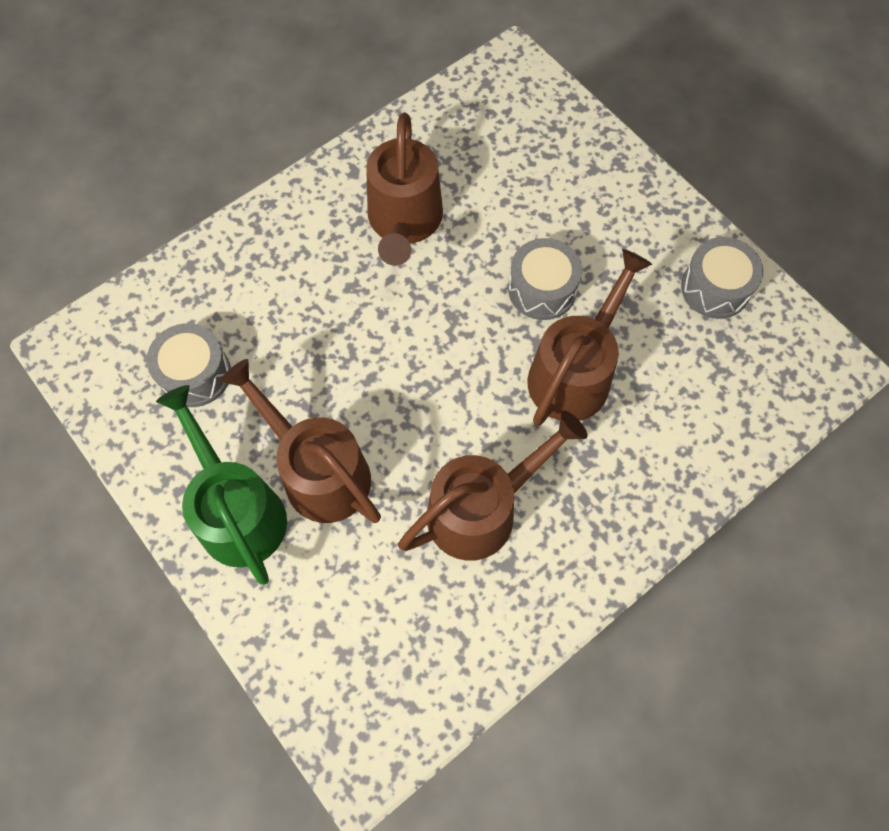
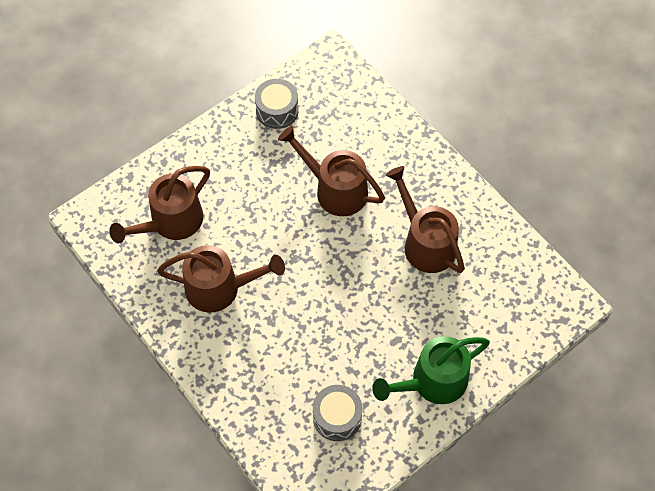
camera: 90 degrees left, 5 degrees down
brown watering can [220,359,381,523] -> brown watering can moved to [109,166,210,243]
grey drum [508,238,582,320] -> none

